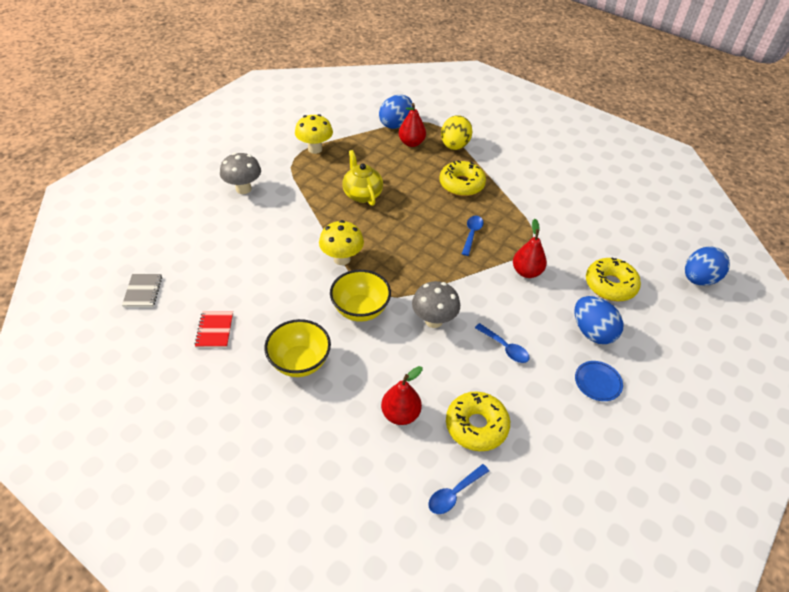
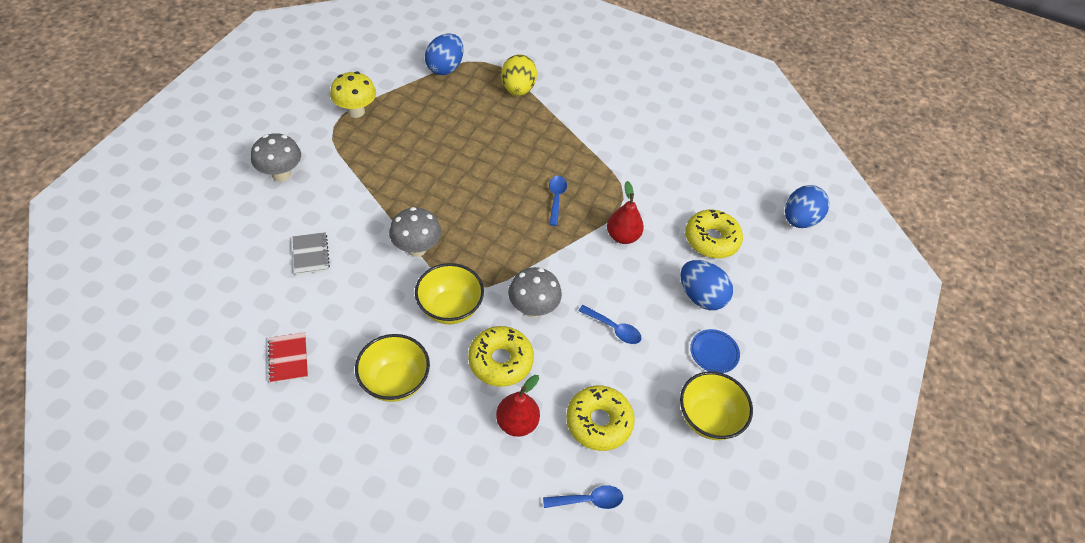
camera: 15 degrees left, 5 degrees up
grey notebook [122,274,162,307] -> grey notebook moved to [293,232,330,275]
yellow mushroom [319,220,364,265] -> grey mushroom [389,207,441,257]
yellow teapot [342,150,383,206] -> none
red pear [399,103,426,147] -> none
blue spoon [428,464,489,514] -> blue spoon turned 135 degrees counterclockwise [543,485,623,509]
yellow donut [439,161,486,196] -> yellow donut moved to [468,326,534,387]
none -> yellow bowl [680,371,753,440]

